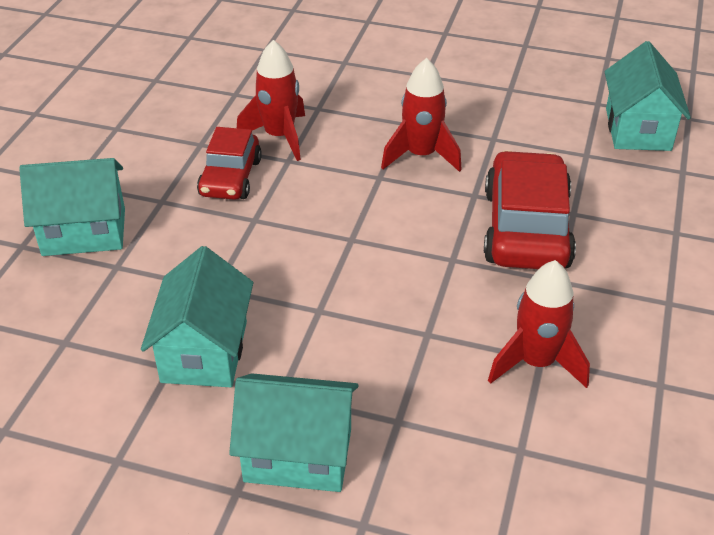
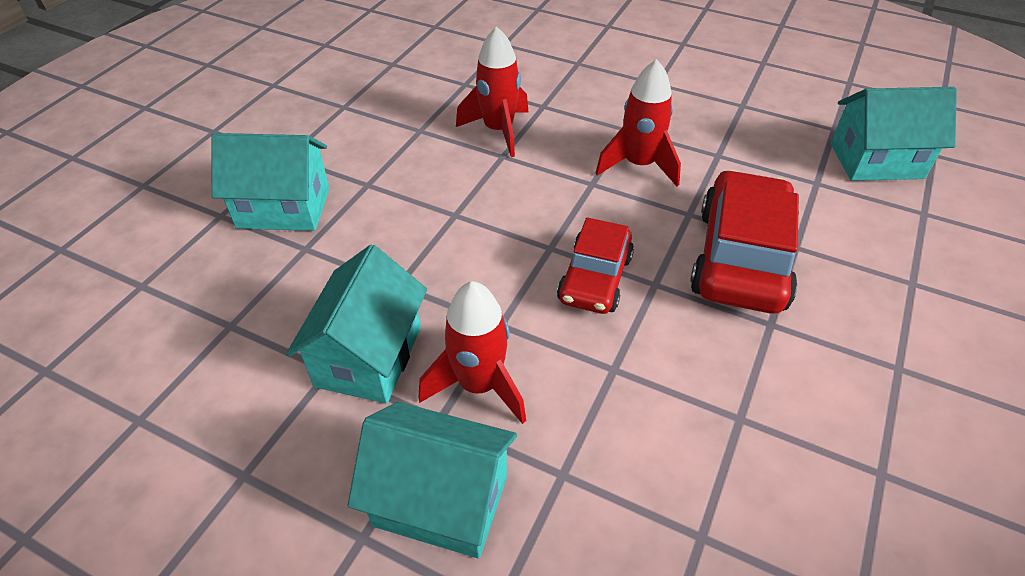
camera: 10 degrees right, 5 degrees up
red car [197,127,262,200] -> red car moved to [557,217,634,314]
red rocket [488,260,590,388] -> red rocket moved to [418,281,526,424]
turquoise house [605,41,691,151] -> turquoise house turned 75 degrees clockwise [831,87,957,181]

